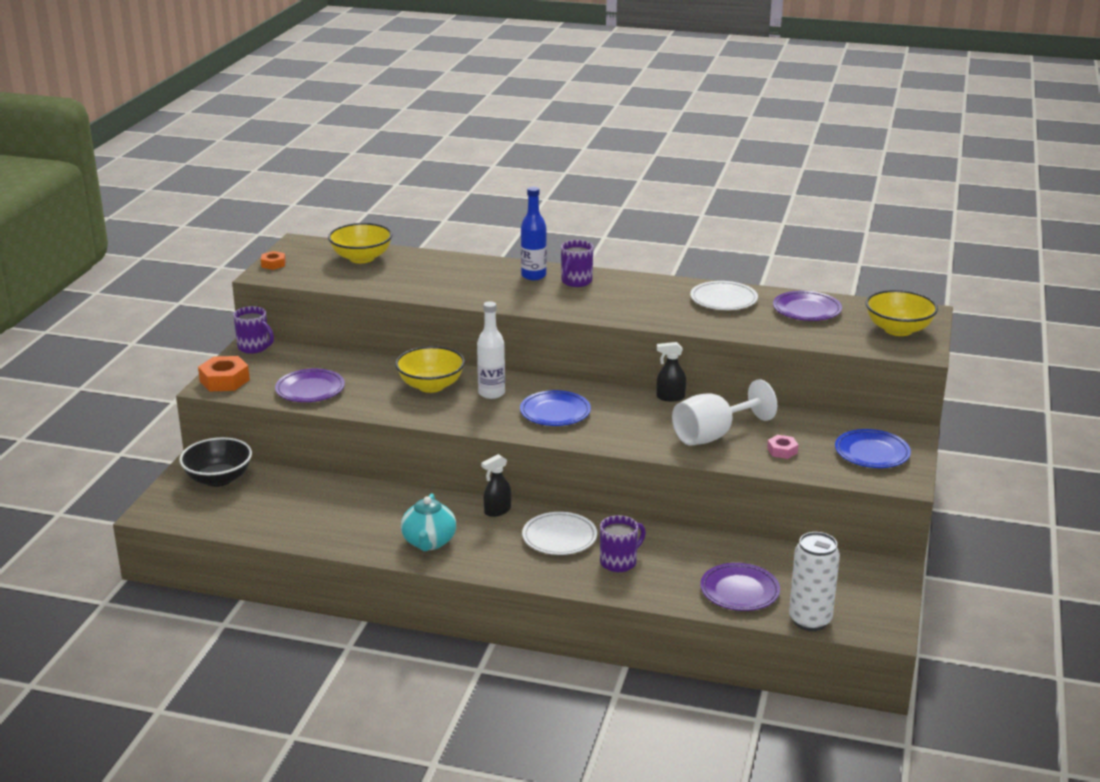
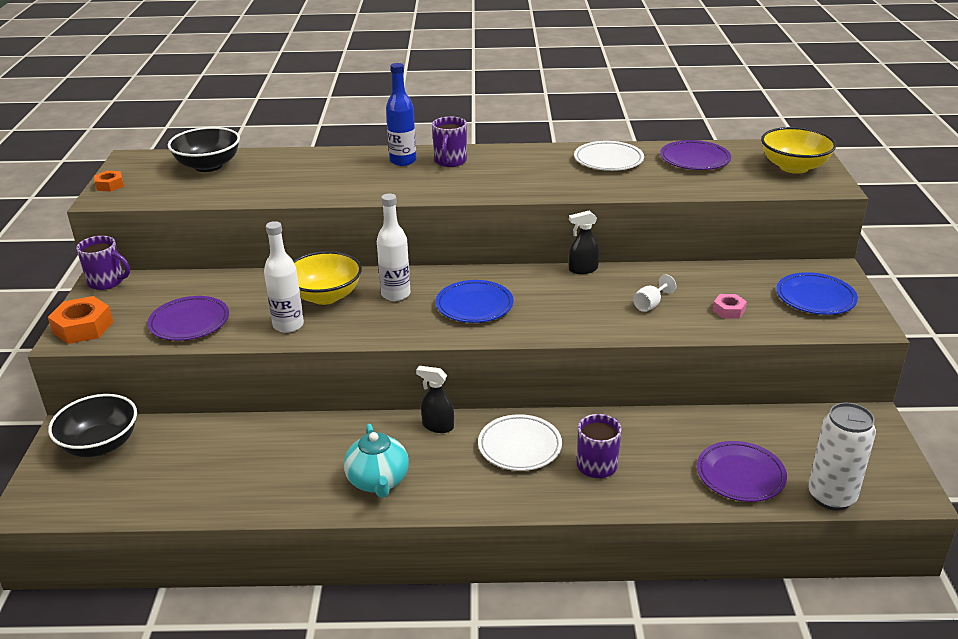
camera: 15 degrees left, 5 degrees up
yellow bowl [328,223,392,263] -> black bowl [168,127,240,172]
black spray bottle [481,454,511,517] -> black spray bottle turned 75 degrees clockwise [416,366,454,433]
white goblet [672,379,777,446] -> white goblet [633,275,676,312], size x0.45
none -> white bottle [264,221,304,333]

